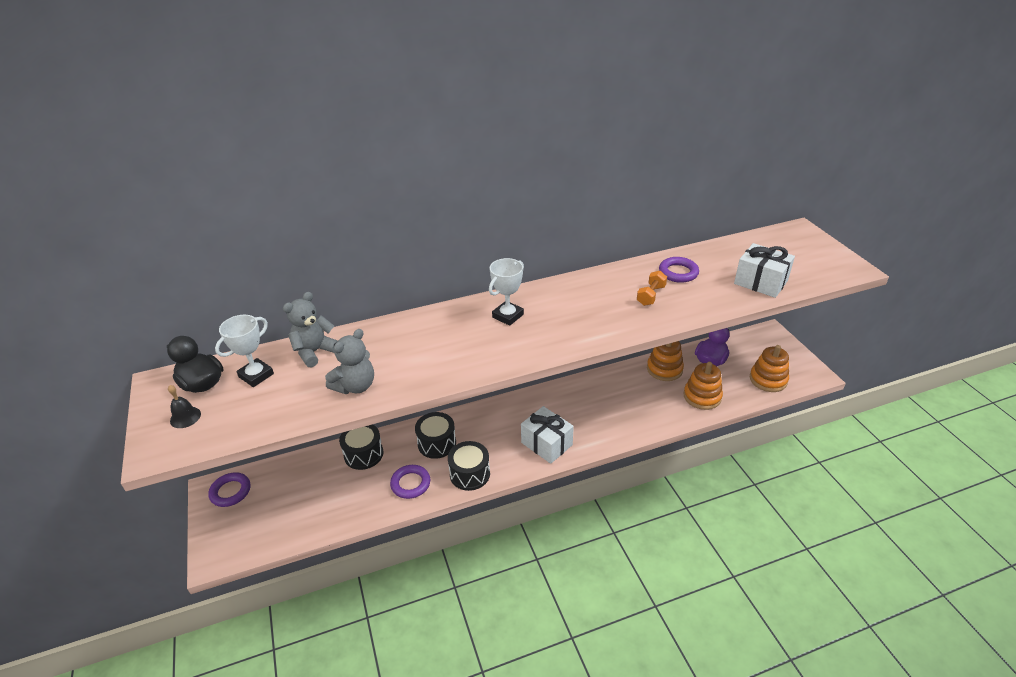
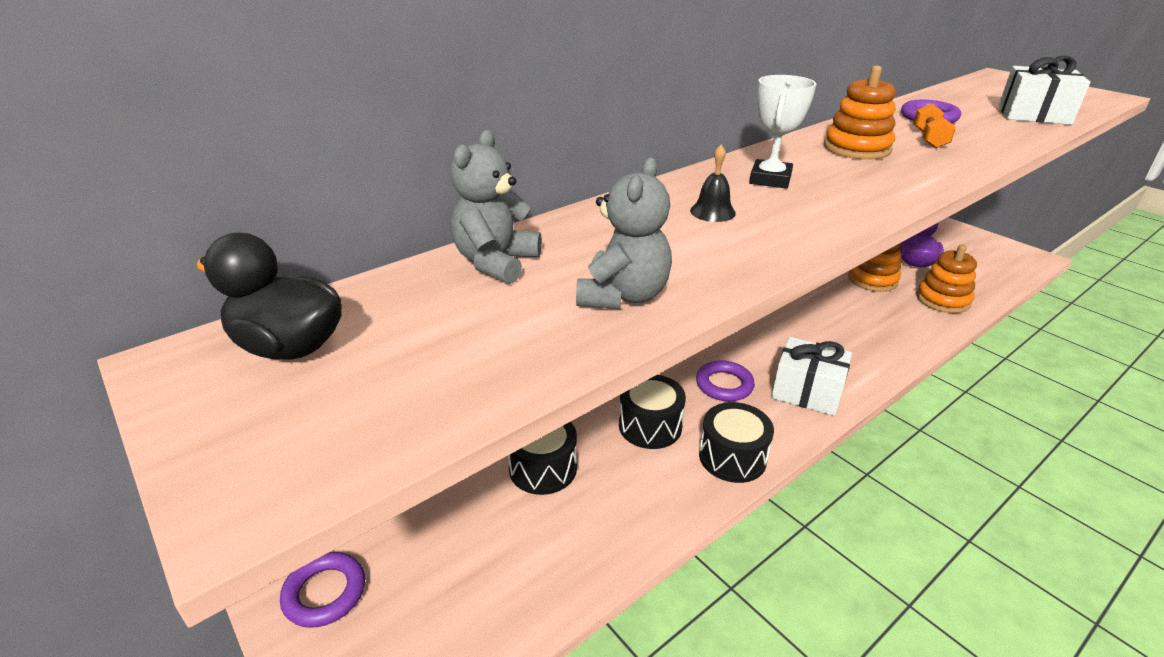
camera: 20 degrees left, 5 degrees down
black bell [168,385,201,428] -> black bell moved to [690,145,736,222]
white trophy [215,315,274,387] -> none
purple ring [390,465,430,499] -> purple ring moved to [696,360,755,402]
orange stacking toy [750,345,789,392] -> orange stacking toy moved to [824,65,896,160]

